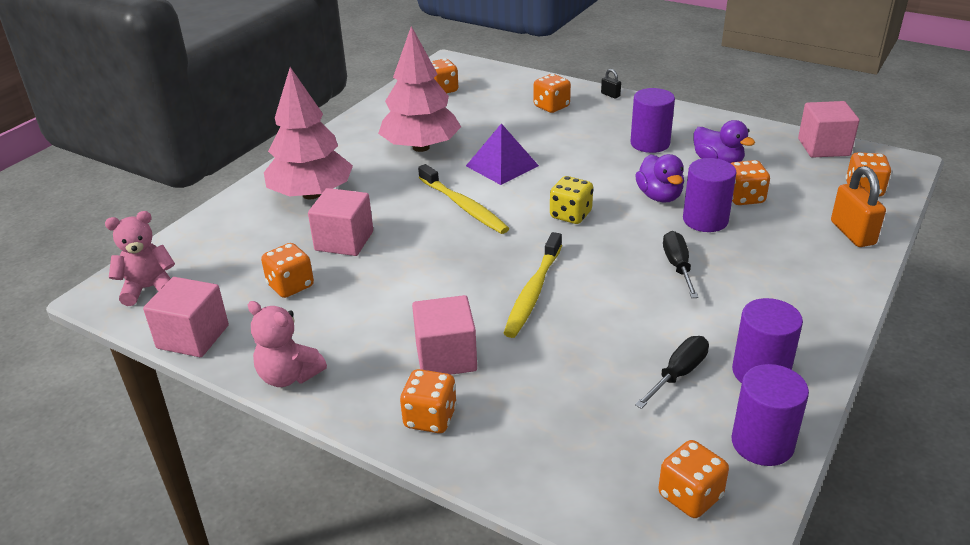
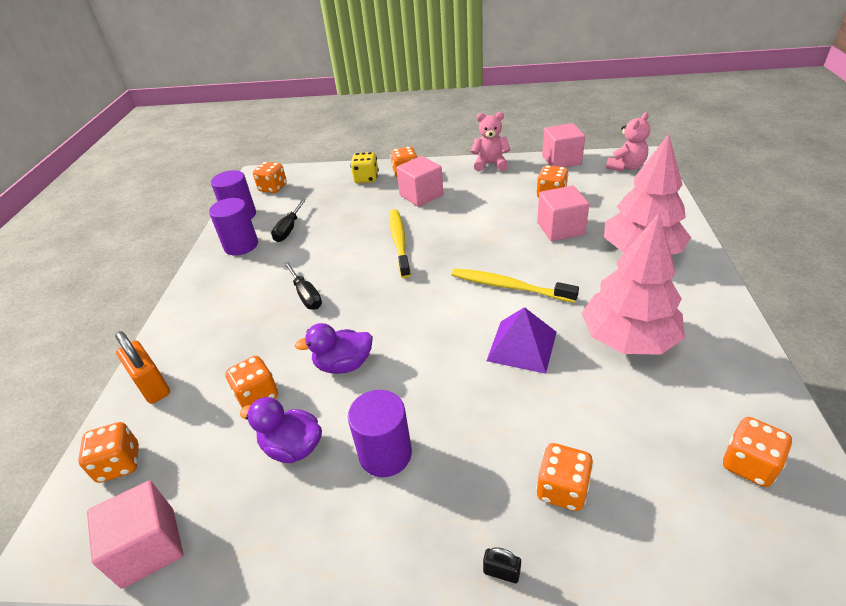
camera: 155 degrees right, 5 degrees up
yellow dice [550,176,593,224] -> yellow dice moved to [350,152,379,183]
purple duck [635,154,684,202] -> purple duck turned 60 degrees counterclockwise [295,323,373,374]
purple cylinder [683,158,736,232] -> none

